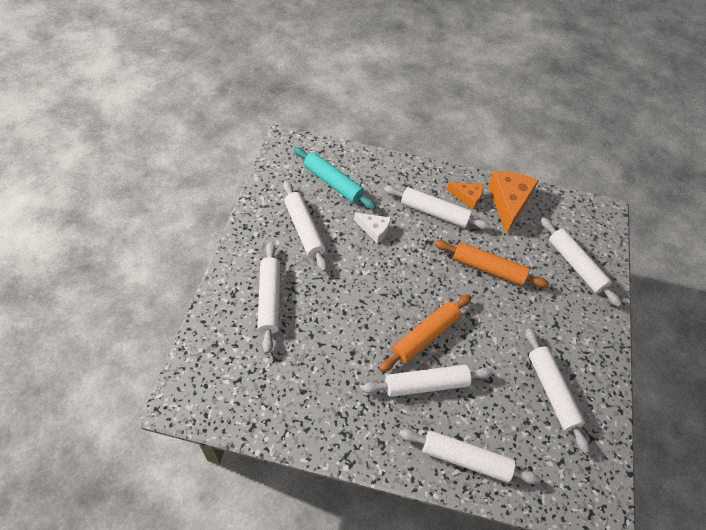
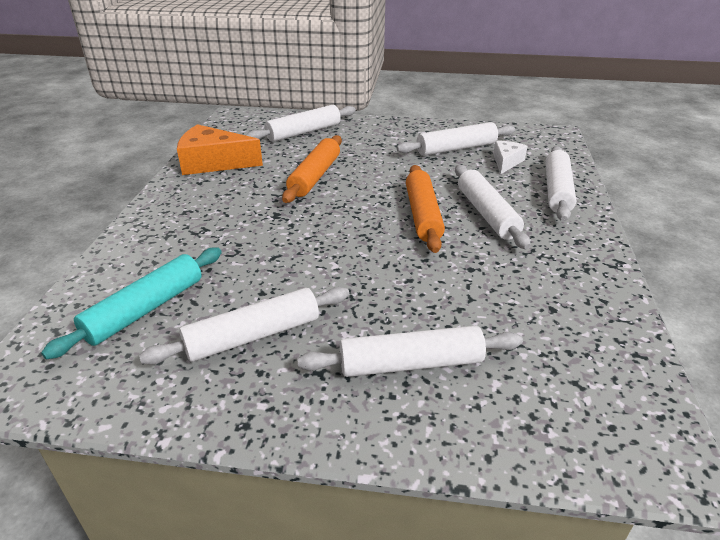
camera: 90 degrees left, 20 degrees down
white cheese [354,213,391,244] -> white cheese moved to [493,140,528,174]
orange rolling pin [379,294,472,373] -> orange rolling pin turned 45 degrees clockwise [406,165,445,253]
white rolling pin [384,186,490,230] -> none
orange cheese [447,182,483,210] -> none

